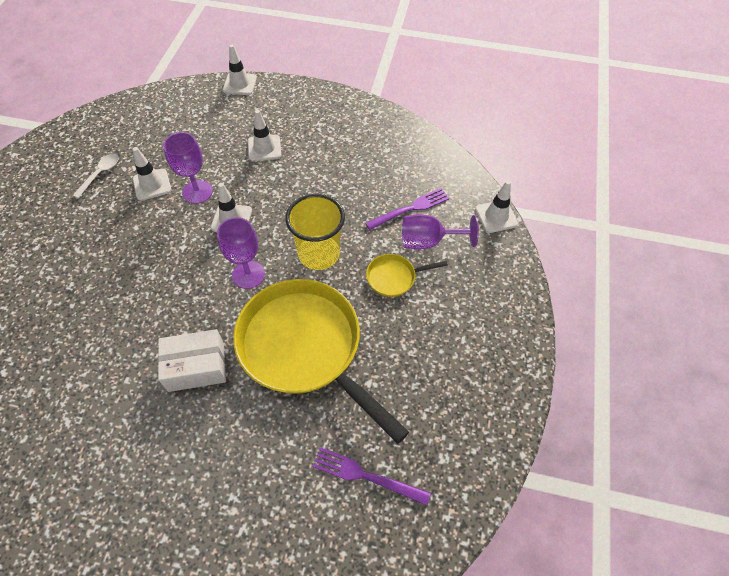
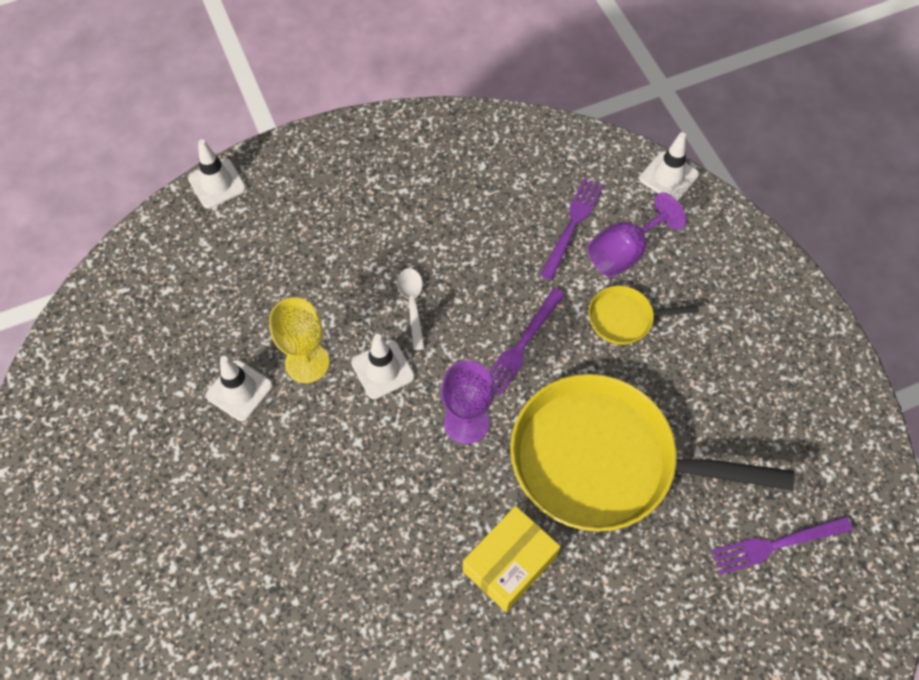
camera: 35 degrees left, 5 degrees up
white spoon [72,154,119,198] -> white spoon moved to [397,268,425,350]
white box [158,329,226,392] -> yellow box [463,506,561,612]
purple goblet [163,132,213,204] -> yellow goblet [269,297,329,383]
white traffic cone [248,110,281,161] -> none
yellow cup [285,194,345,270] -> purple fork [489,288,565,397]
yellow pan [366,254,448,297] -> yellow pan turned 45 degrees clockwise [589,286,699,345]

